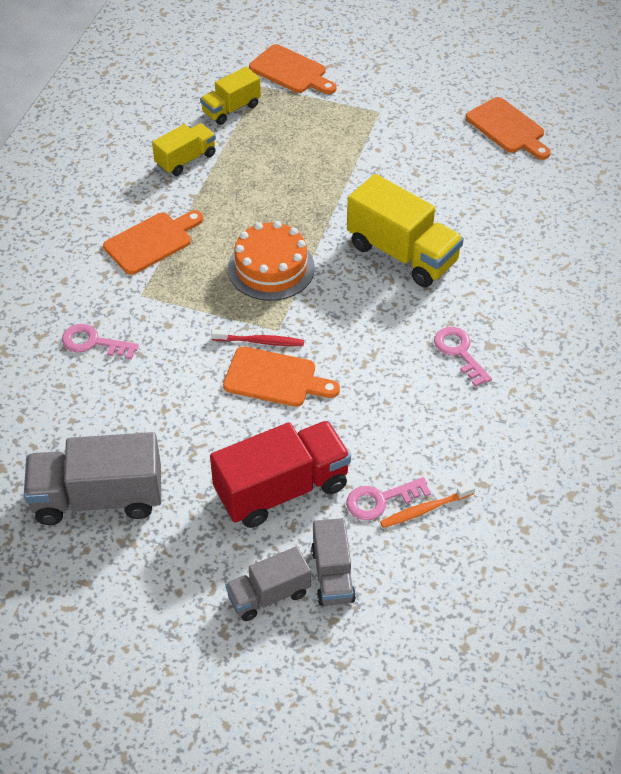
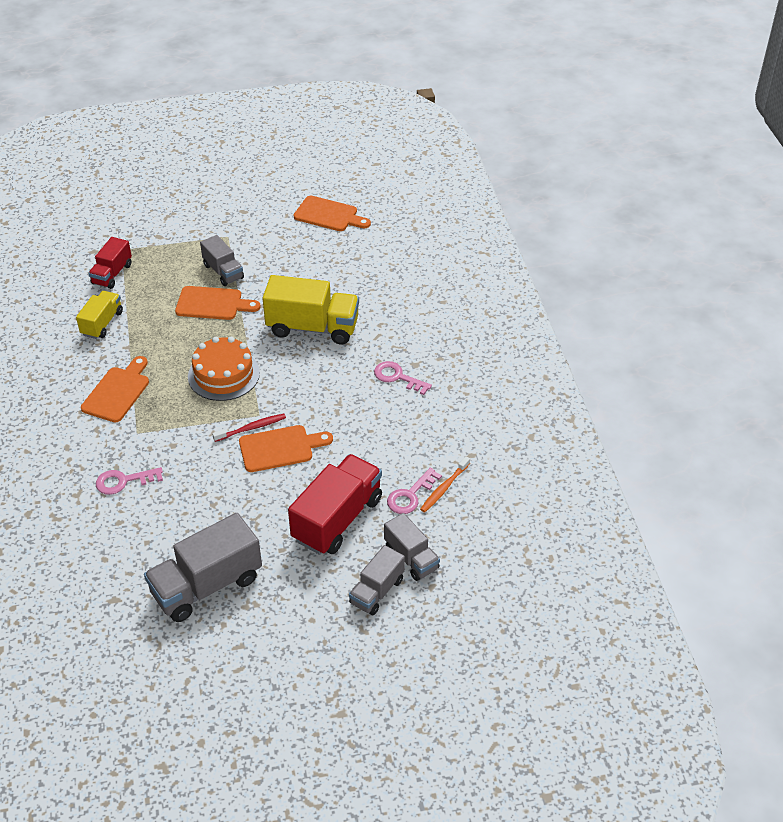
camera: 30 degrees left, 5 degrees down
yellow truck [200,67,261,125] -> red truck [88,237,132,289]
orange cutting board [249,44,337,94] -> orange cutting board moved to [175,286,260,320]
none -> grey truck [200,235,244,286]

